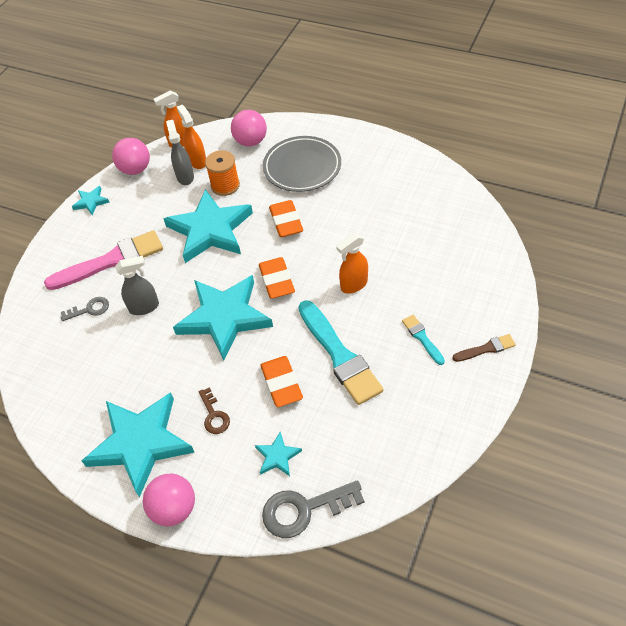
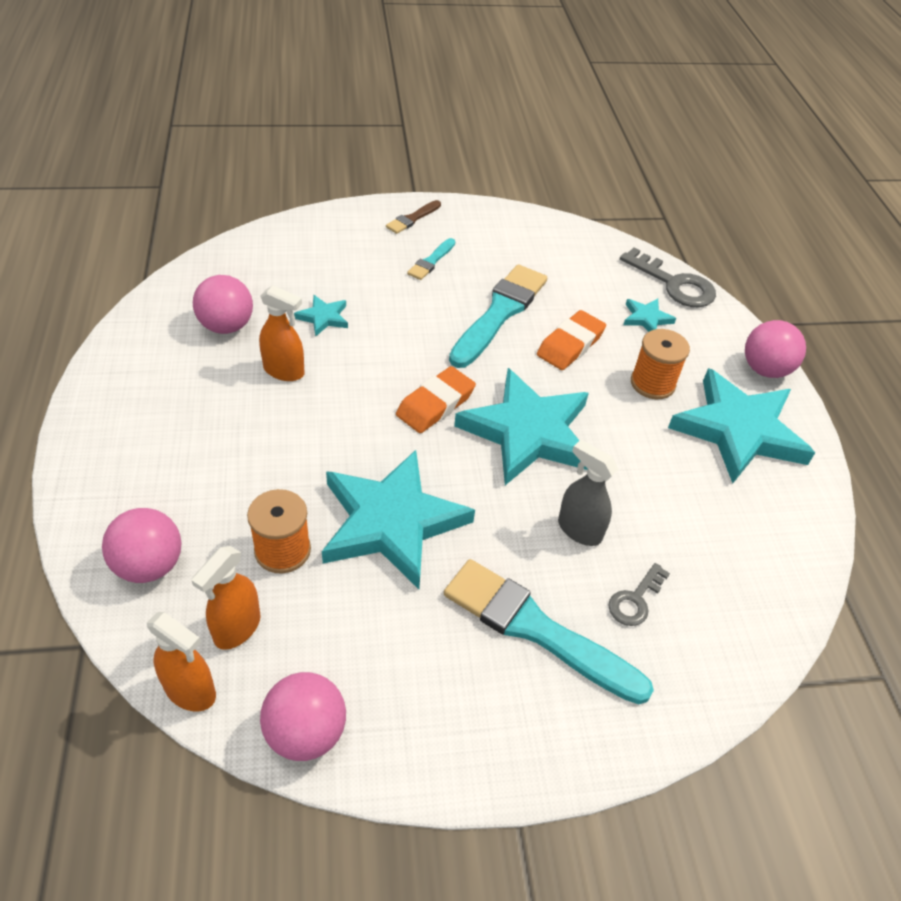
camera: 130 degrees left, 5 degrees down
pink brush [44,230,163,290] -> turquoise brush [444,559,654,705]
grey key [61,297,109,321] -> grey key turned 90 degrees counterclockwise [608,563,670,626]
turquoise star [72,186,110,215] -> turquoise star moved to [294,295,348,336]
grey spray bottle [166,120,194,185] -> none
brown key [199,387,230,434] -> orange spool [631,329,690,399]
grey plate [263,136,341,192] -> none
orange eraser [269,200,303,237] -> none
orange spray bottle [336,234,368,294] -> orange spray bottle moved to [259,285,304,381]
brown brush [452,334,516,362] -> brown brush turned 90 degrees counterclockwise [386,200,441,234]
none -> pink ball [193,275,253,334]

